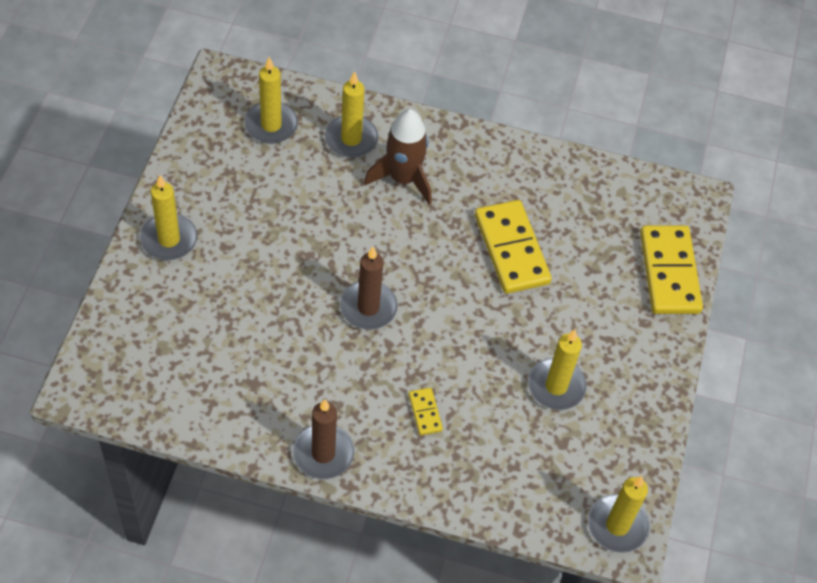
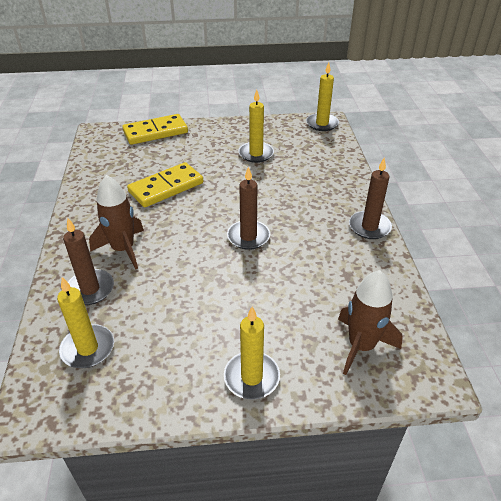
camera: 105 degrees left, 15 degrees down
yellow candle [325,71,378,158] -> brown candle [63,218,114,305]
yellow domino [409,388,443,435] -> none
none -> brown rocket [338,270,403,375]

